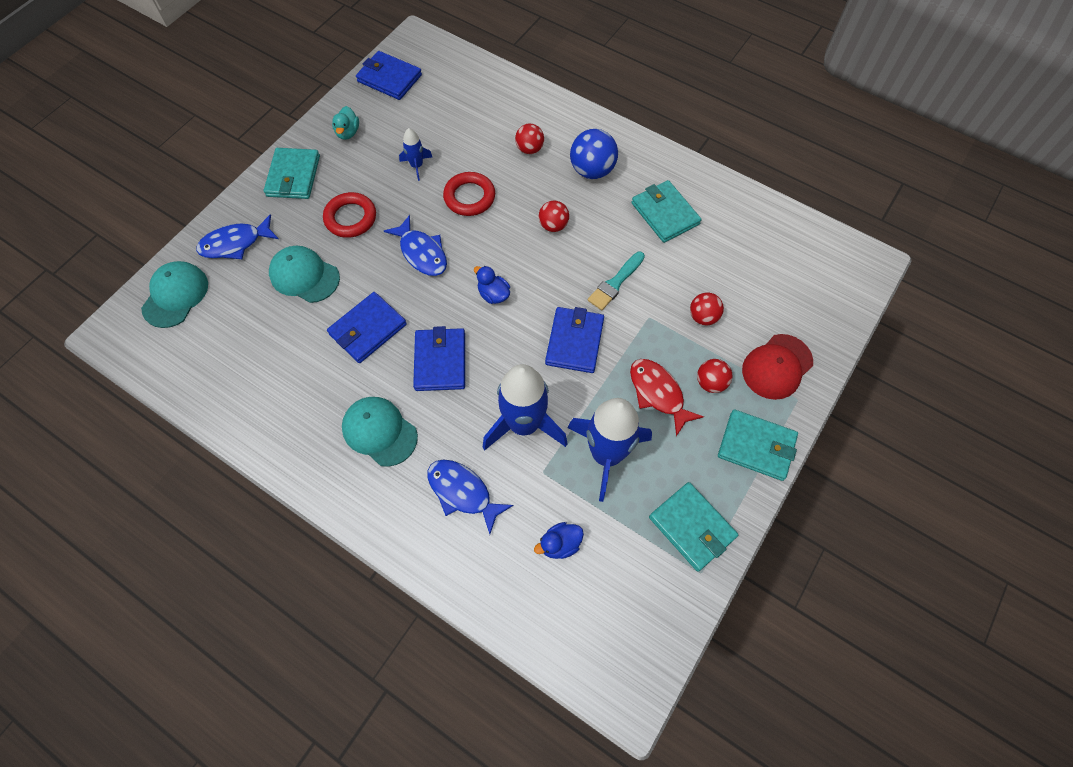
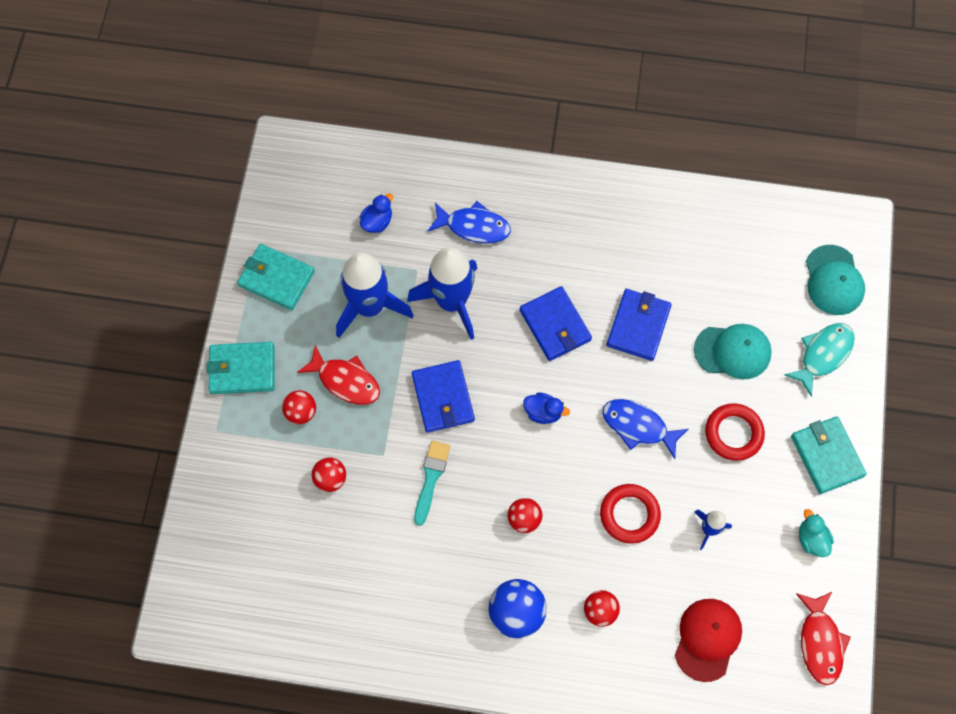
camera: 155 degrees right, 5 degrees up
blue fish [196,214,279,259] -> turquoise fish [784,323,855,397]
turquoise cap [342,397,418,467] -> none
blue wallet [356,51,422,100] -> red fish [796,592,851,685]
turquoise wallet [631,180,701,243] -> none
red cap [742,334,813,400] -> red cap moved to [675,599,742,682]

